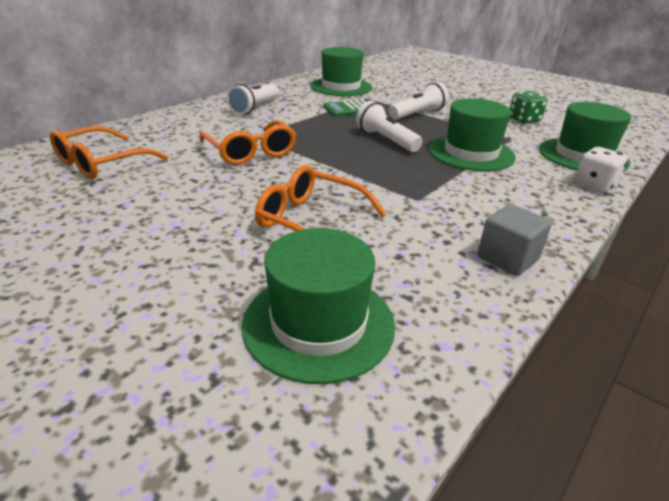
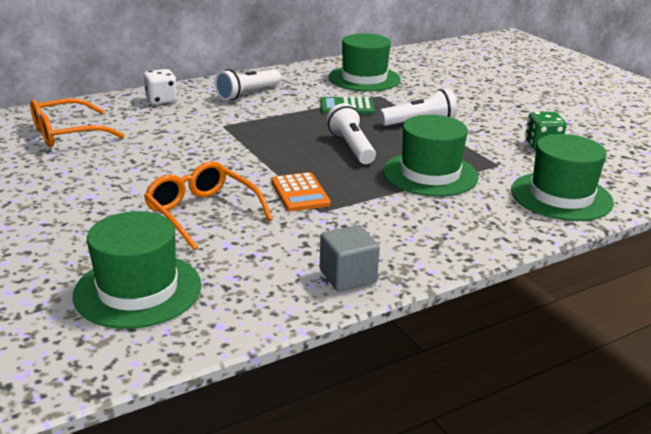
camera: 20 degrees right, 5 degrees down
orange glasses [199,120,296,165] -> none
white dice [574,147,628,193] -> white dice moved to [144,69,178,105]
none -> orange calculator [271,172,331,212]

